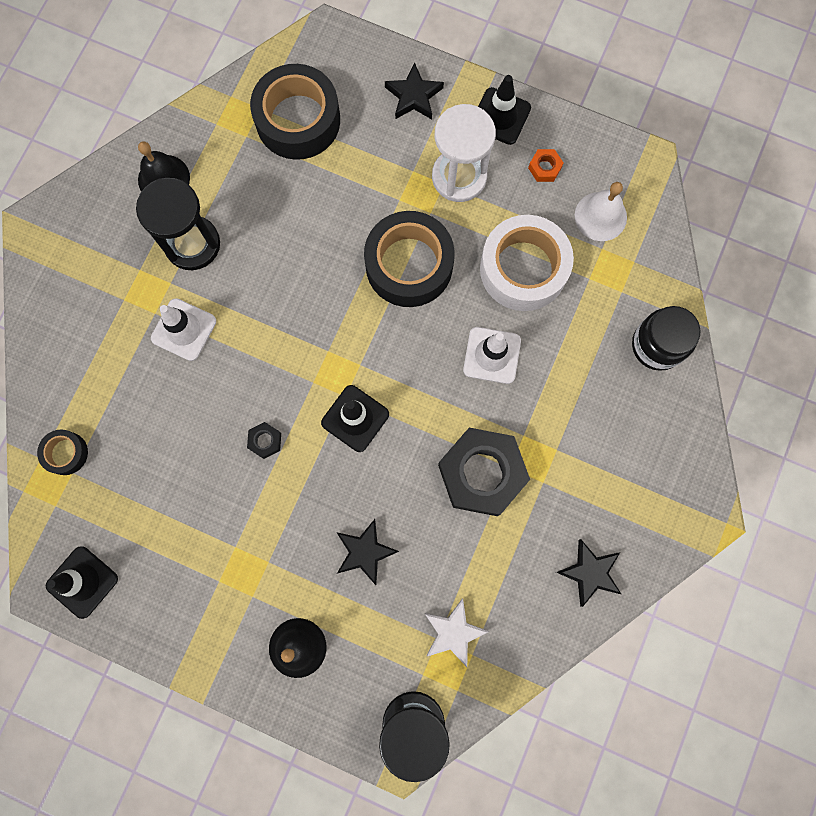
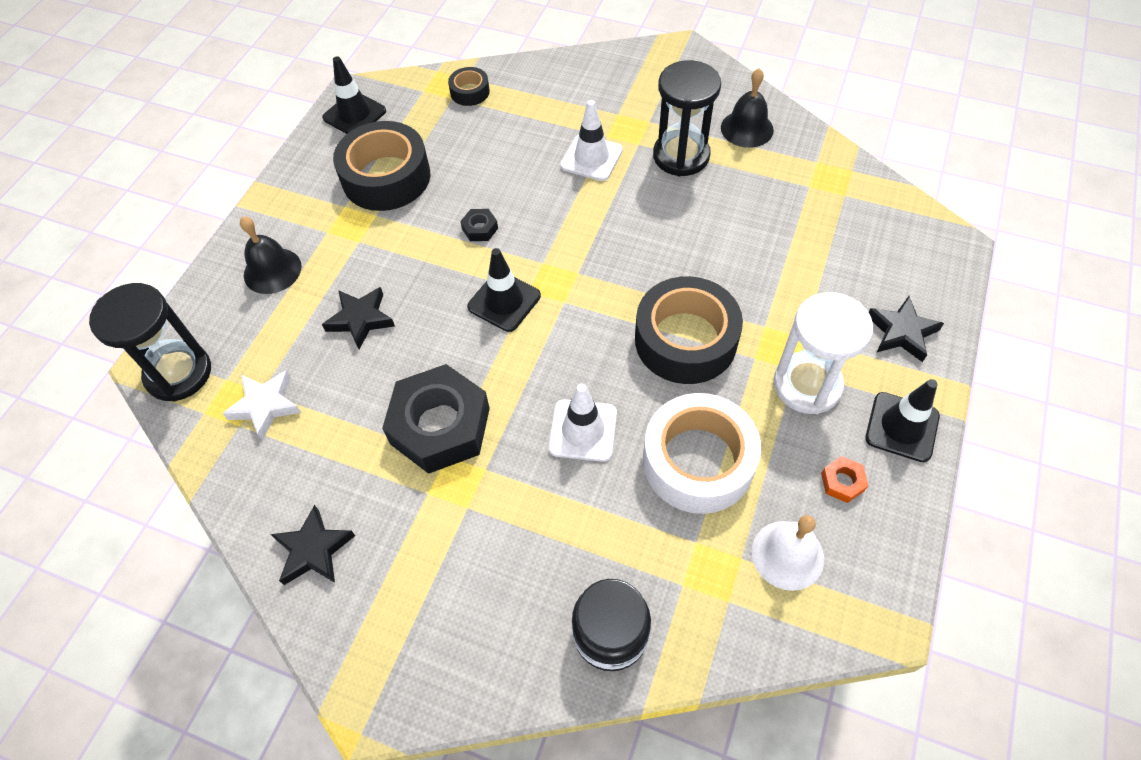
camera: 90 degrees right, 20 degrees down
black tape [250,64,340,160] -> black tape moved to [333,121,430,211]

